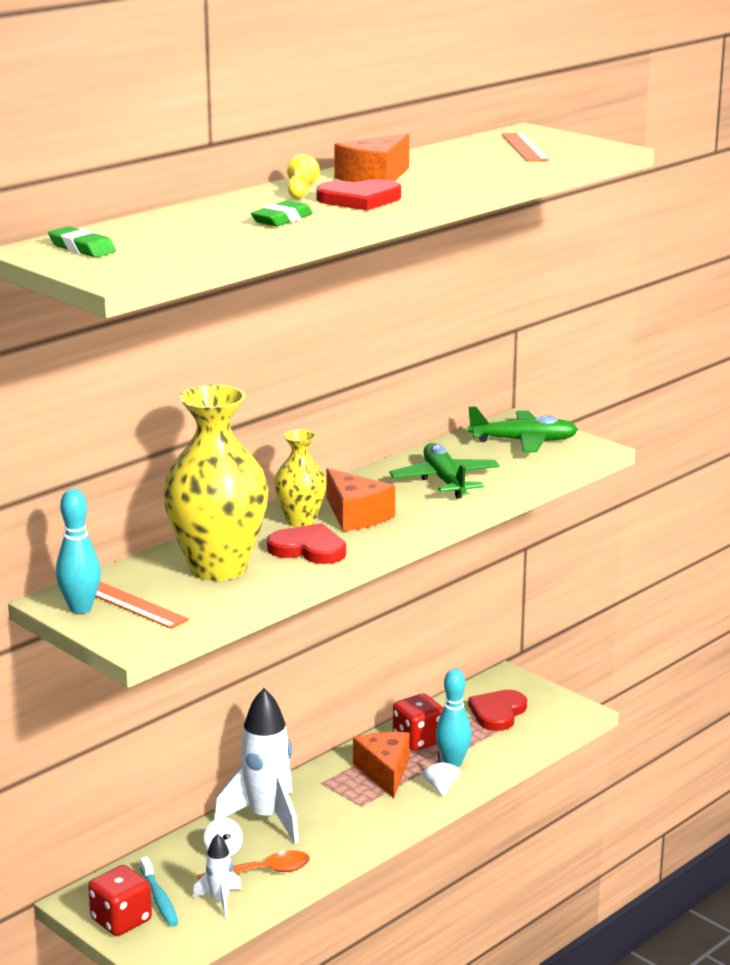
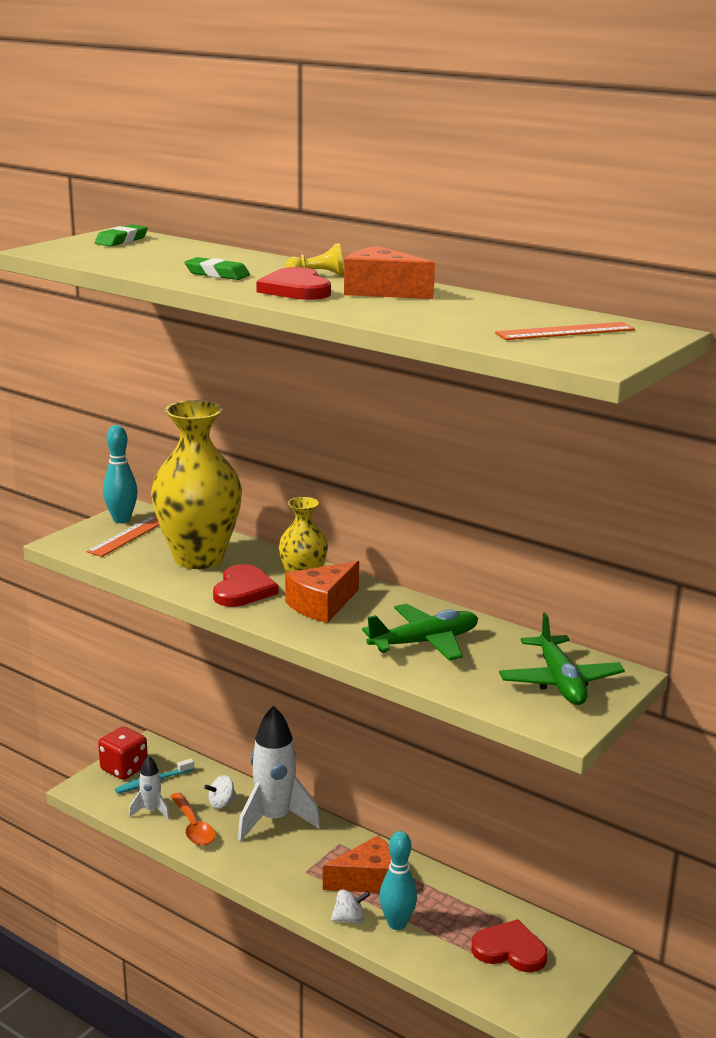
camera: 80 degrees right, 0 degrees up
red dice [393,694,443,751] -> none

